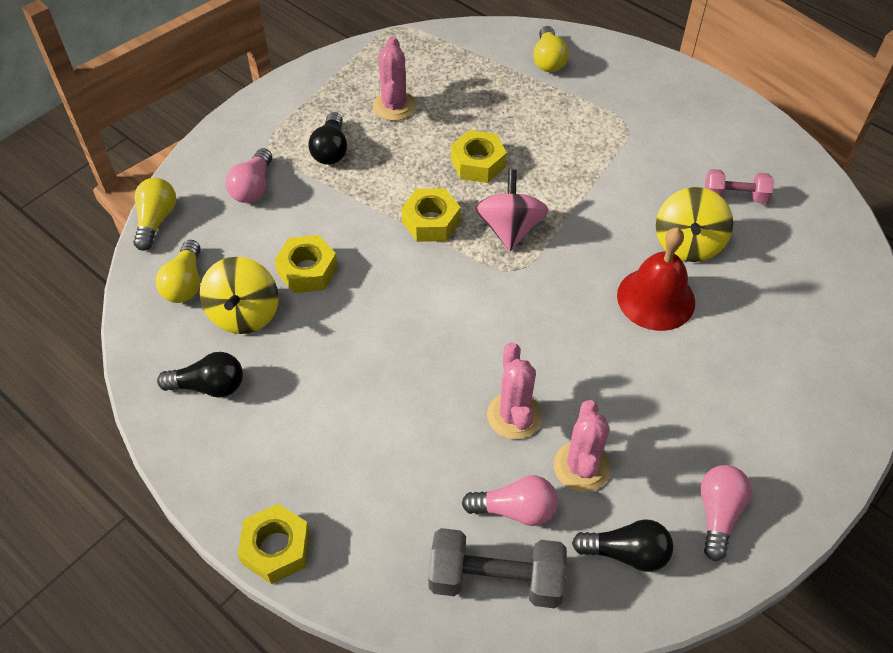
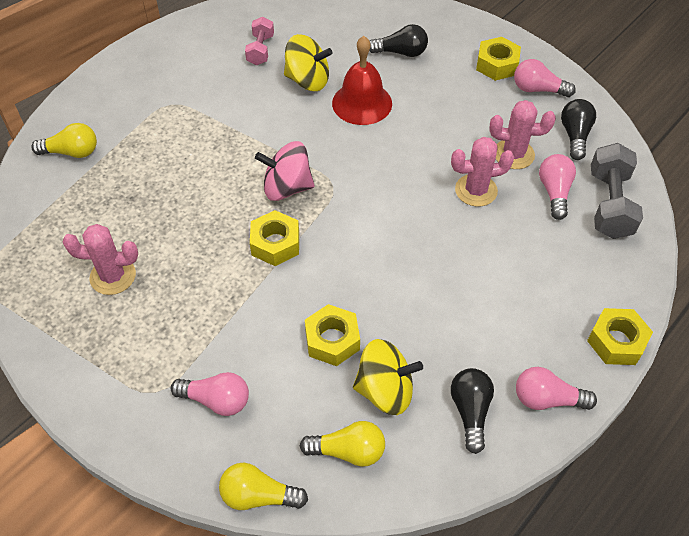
camera: 90 degrees left, 0 degrees up
black light bulb [308,112,347,165] -> black light bulb moved to [369,24,428,57]
yellow nut [451,130,507,183] -> yellow nut moved to [476,37,521,81]
none -> pink light bulb [516,367,597,410]

